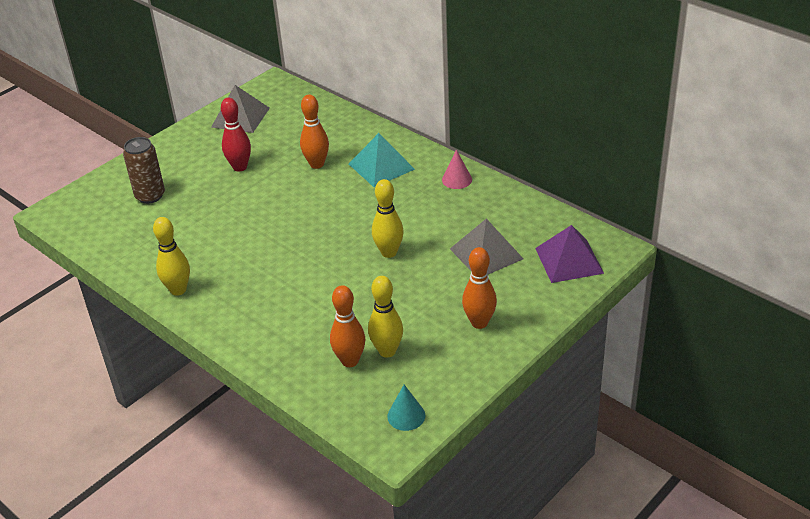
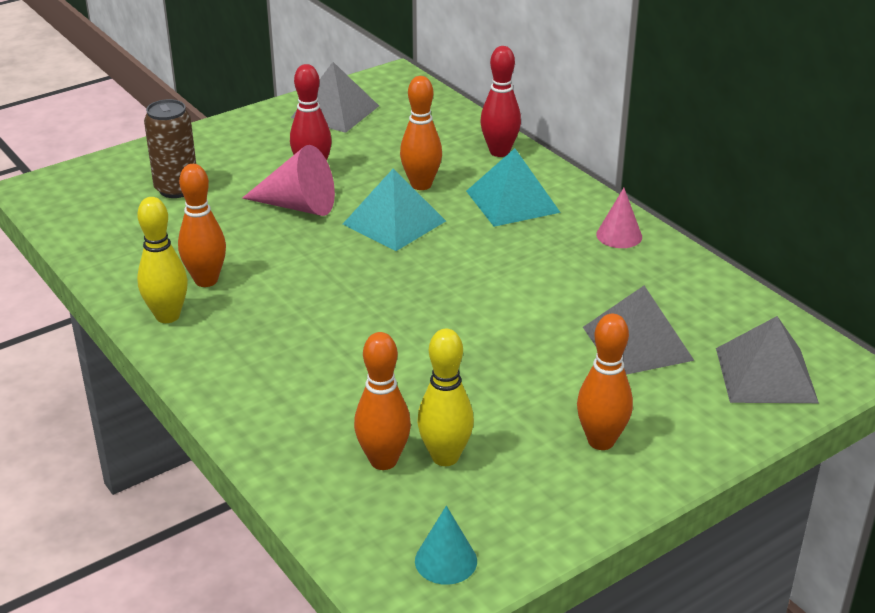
camera: 10 degrees right, 5 degrees down
yellow bowling pin [372,179,404,258] -> none
purple pyramid [535,225,604,283] -> grey pyramid [716,316,819,403]
none -> orange bowling pin [178,164,226,287]
none -> pink cone [242,145,335,216]
none -> turquoise pyramid [343,168,446,251]
none -> red bowling pin [480,46,521,157]

